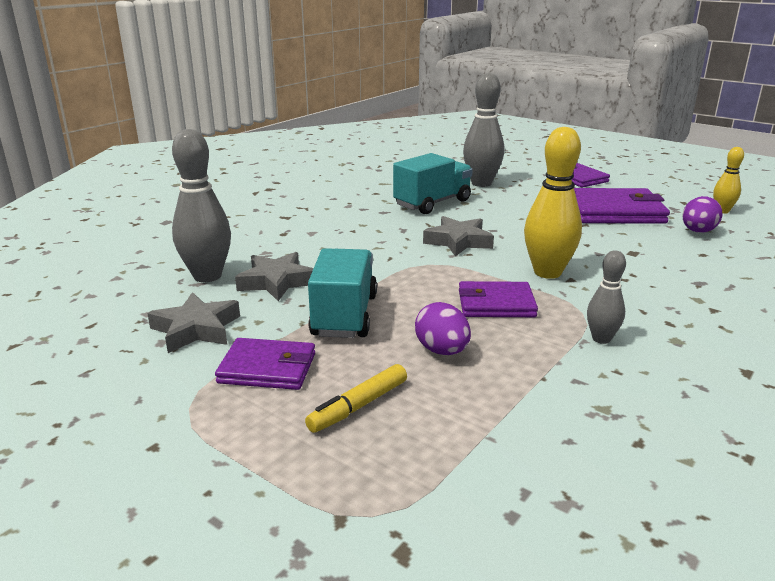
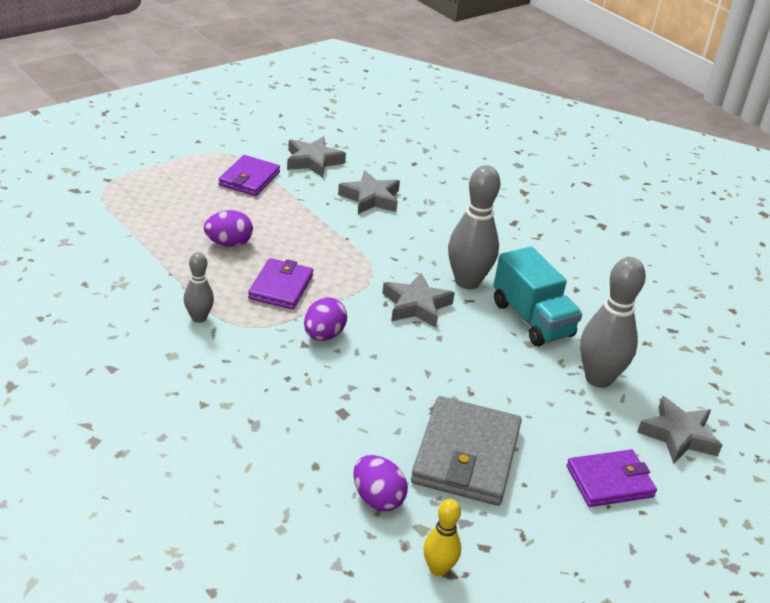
camera: 100 degrees right, 10 degrees up
grey bowling pin [172,129,231,282] -> grey bowling pin moved to [448,165,500,289]
yellow marker [305,364,407,433] -> none
turquoise truck [308,248,377,338] -> none
yellow bowling pin [524,127,582,279] -> purple egg [304,297,347,341]
purple wallet [574,188,670,224] -> grey wallet [411,396,522,506]
none -> grey star [637,396,722,464]

